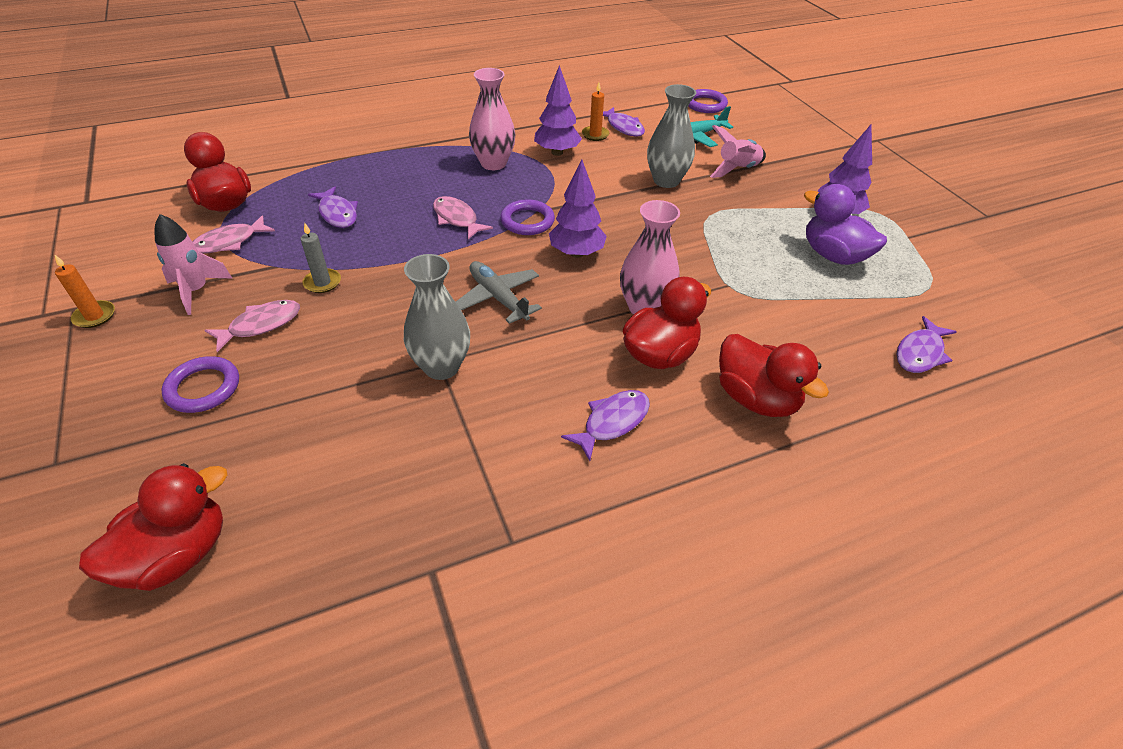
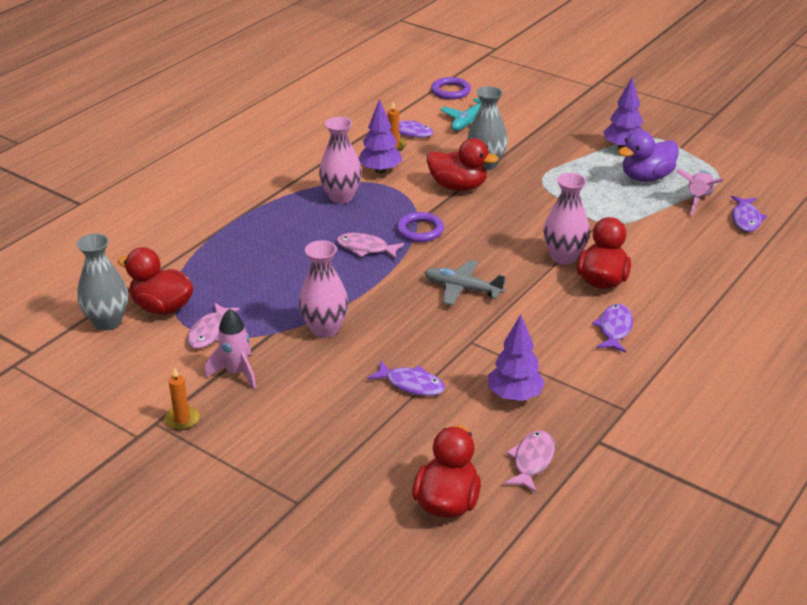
camera: 30 degrees left, 10 degrees down
purple ring [161,356,239,413] -> none
pink fish [205,300,300,352] -> pink fish moved to [504,430,555,493]
grey candle [301,223,341,293] -> pink vase [299,240,349,338]
purple fish [308,186,358,228] -> purple fish moved to [367,361,445,396]
grey vase [404,254,470,380] -> grey vase moved to [77,234,128,331]
purple tree [549,159,607,258] -> purple tree moved to [488,315,545,401]
pink rocket [710,125,766,178] -> pink rocket moved to [676,169,724,215]
red duck [719,334,829,417] -> red duck moved to [427,138,499,191]
purple duck [804,184,887,265] -> purple duck turned 45 degrees counterclockwise [618,130,679,182]

